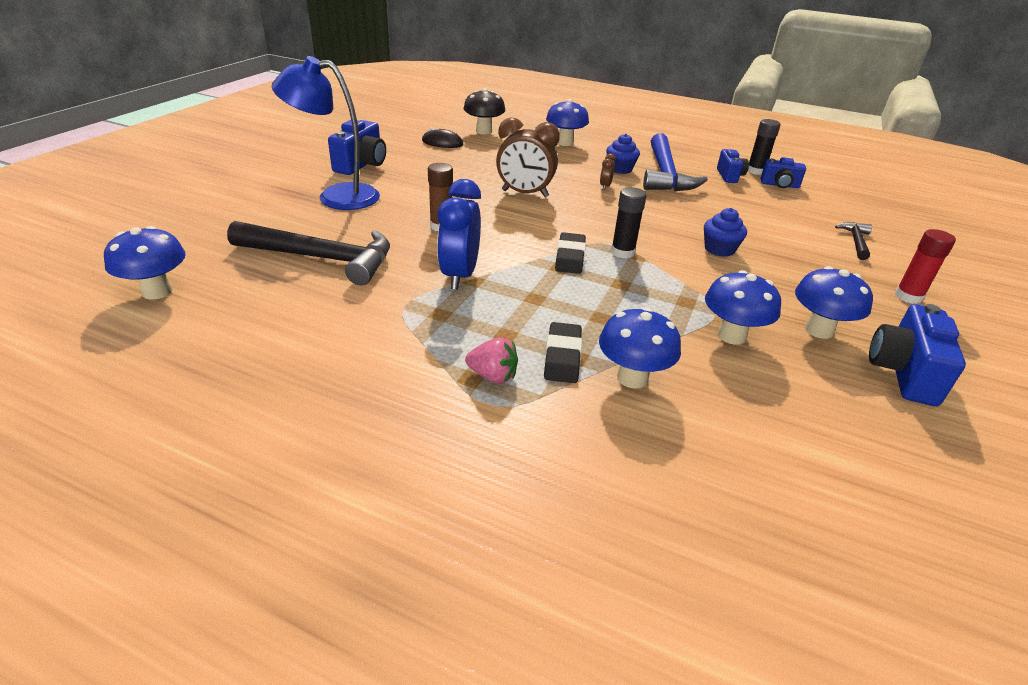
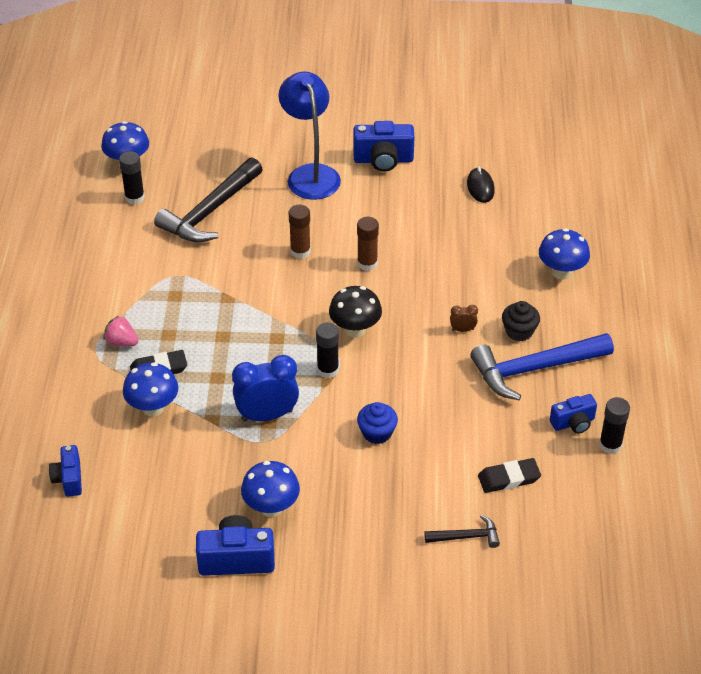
camera: 70 degrees right, 10 degrees up
black hammer [227,221,390,285] -> black hammer turned 45 degrees clockwise [154,157,263,242]
blue clock [437,179,481,290] -> blue clock moved to [232,355,299,422]
black mushroom [463,88,506,134] -> black mushroom moved to [329,286,382,338]
pink strawberry [465,337,518,384] -> pink strawberry turned 120 degrees clockwise [103,316,138,346]
brown clock [496,118,560,197] -> none
black eraser [555,232,586,274] -> black eraser moved to [478,458,541,493]
blue cupcake [606,134,640,174] -> black cupcake [502,301,540,341]
blue mushroom [705,270,781,345] -> none
blue camera [761,157,806,188] -> blue camera moved to [49,445,82,497]
red glue stick [895,229,956,304] -> none
none -> black glue stick [119,151,145,204]
none -> brown glue stick [357,217,379,271]

